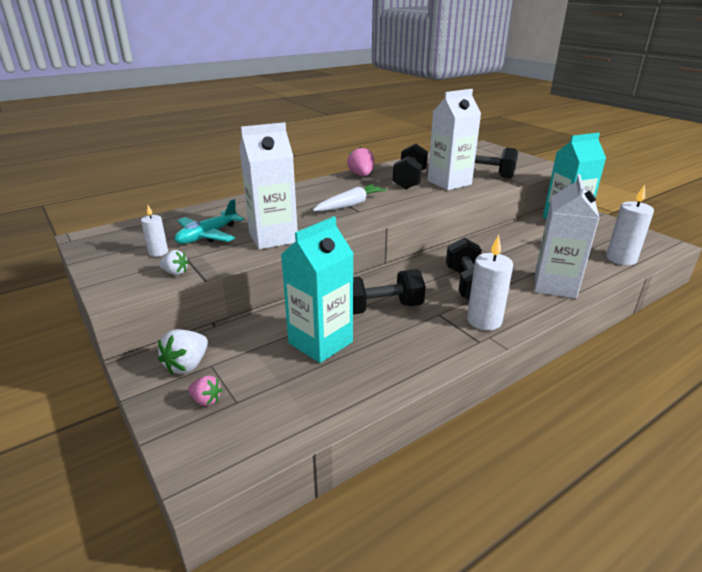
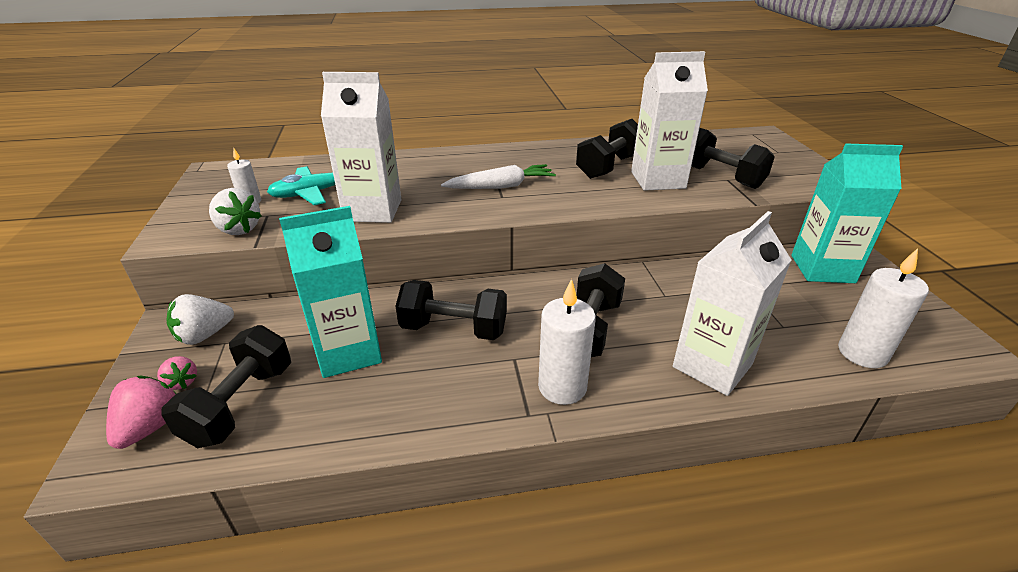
camera: 25 degrees right, 5 degrees up
white strawberry [159,250,189,275] -> white strawberry [209,188,262,235], size x1.63
pink strawberry [347,147,375,176] -> pink strawberry moved to [106,375,177,449]
none -> black dumbbell [161,325,291,448]

